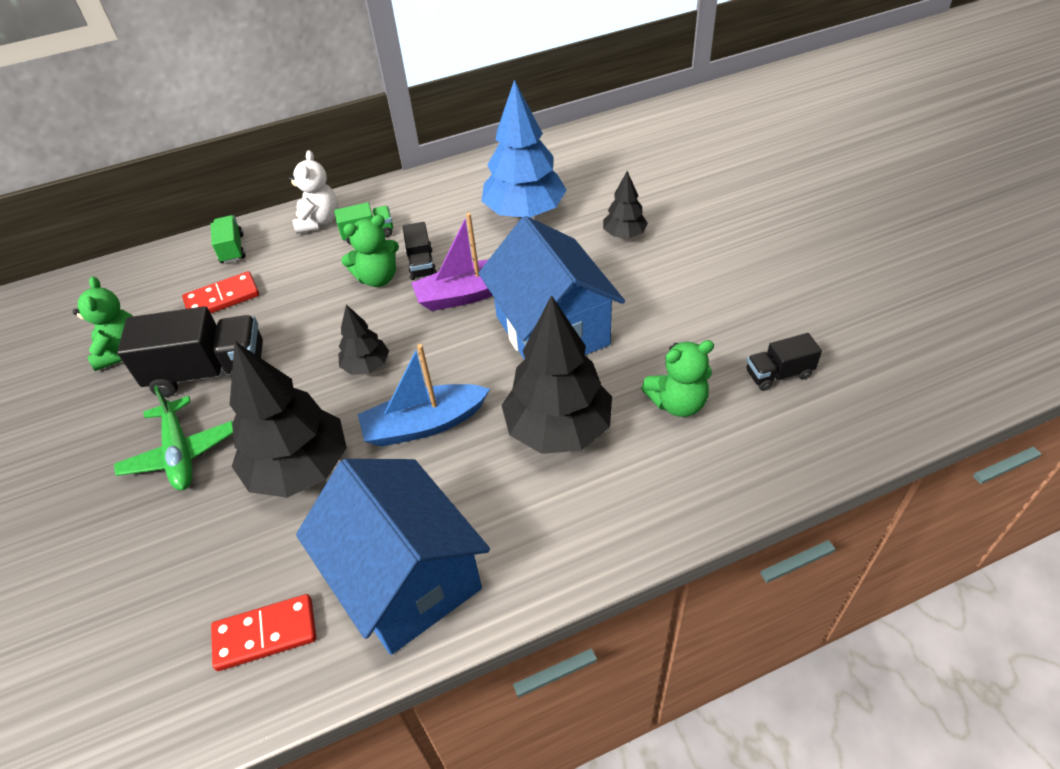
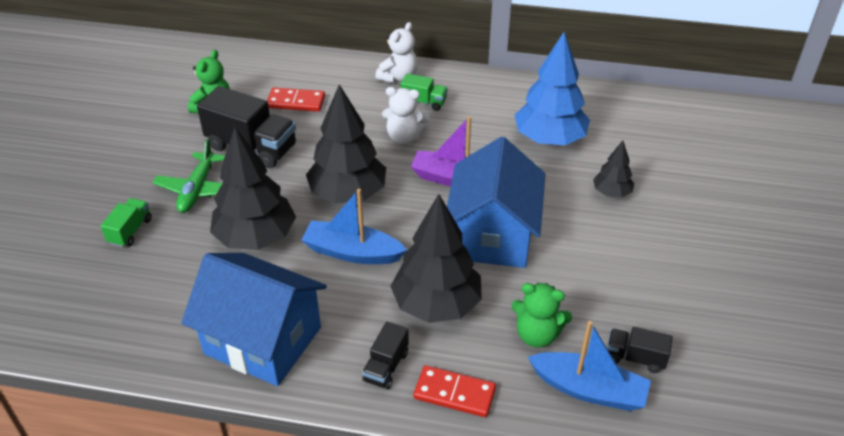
camera: 30 degrees right, 5 degrees down
green truck [211,215,245,264] -> green truck moved to [101,198,152,247]
red domino [211,594,316,671] -> red domino moved to [414,365,496,417]
blue house [296,459,490,655] -> blue house turned 60 degrees counterclockwise [181,253,327,386]
black tree [338,305,389,375] -> black tree [306,84,386,204], size x1.95
green teddy bear [341,215,399,287] -> white teddy bear [382,87,430,144]
black truck [403,222,437,280] -> black truck moved to [362,321,409,389]
none -> blue boat [527,321,651,411]

